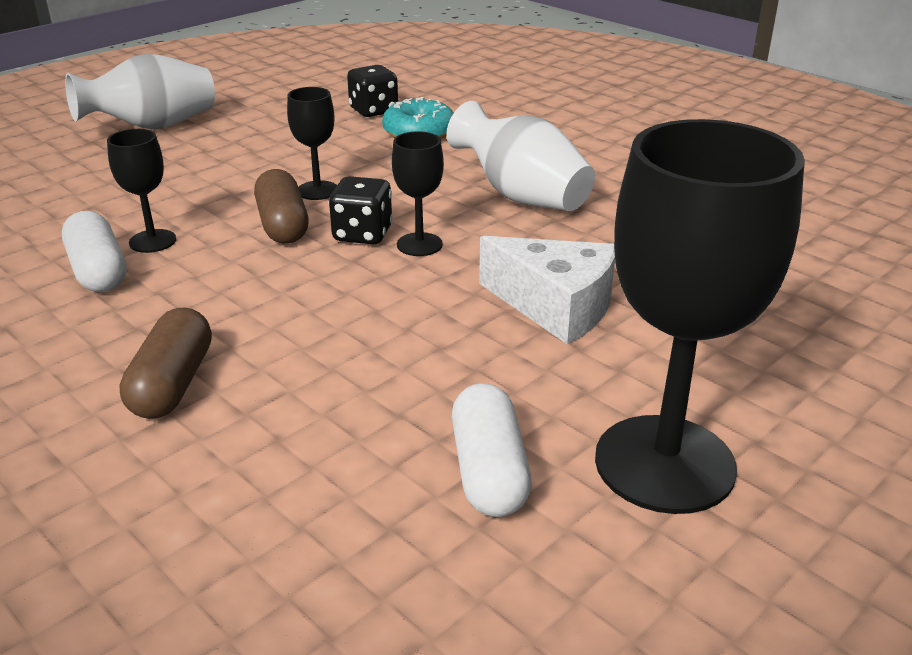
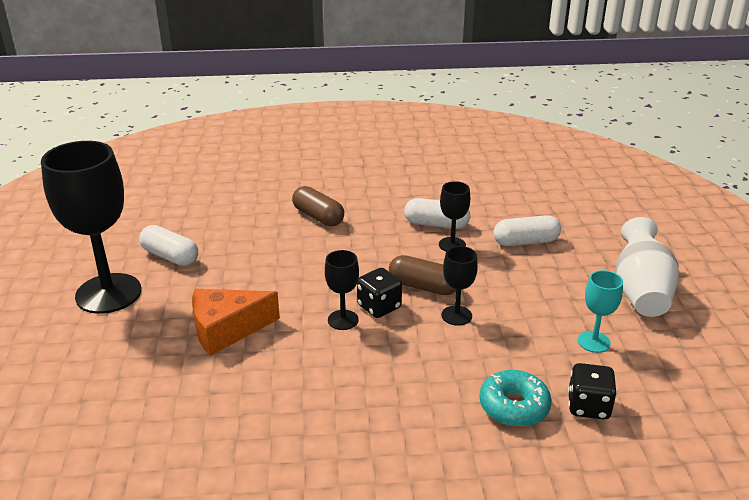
camera: 130 degrees right, 0 degrees up
white vase [446,101,595,211] -> none
white cheese [479,236,615,344] -> orange cheese [192,289,280,356]
none -> white capsule [494,215,561,246]
none -> turquoise goblet [578,270,623,353]

